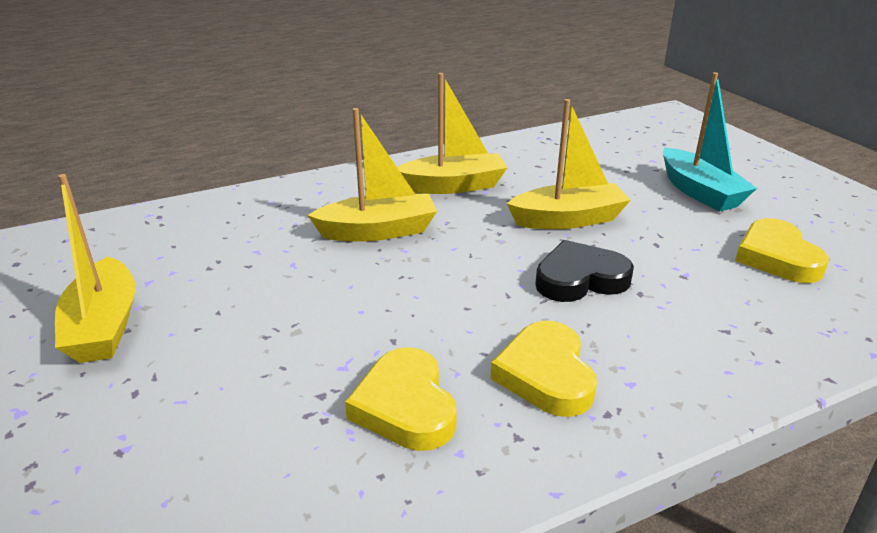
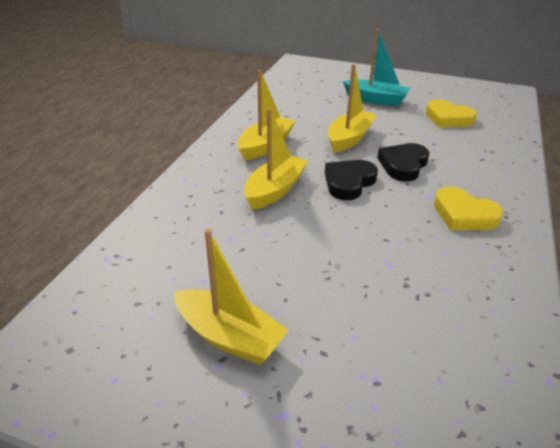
camera: 45 degrees left, 5 degrees up
yellow heart [345,347,457,451] -> none
none -> black heart [325,160,378,200]

